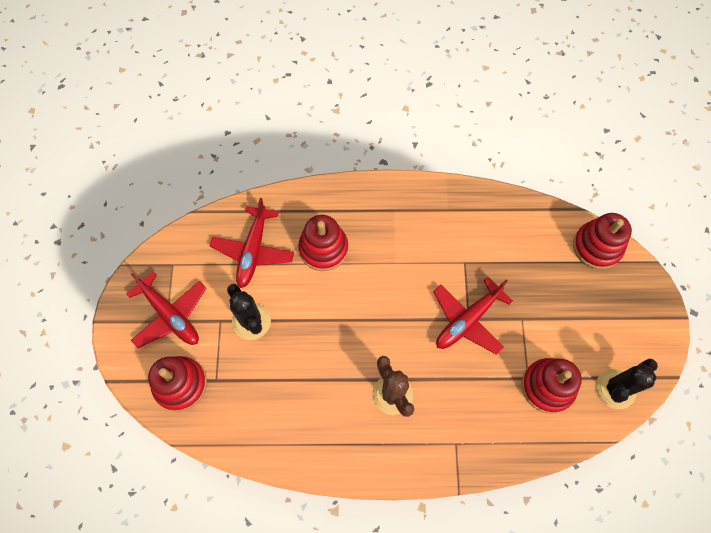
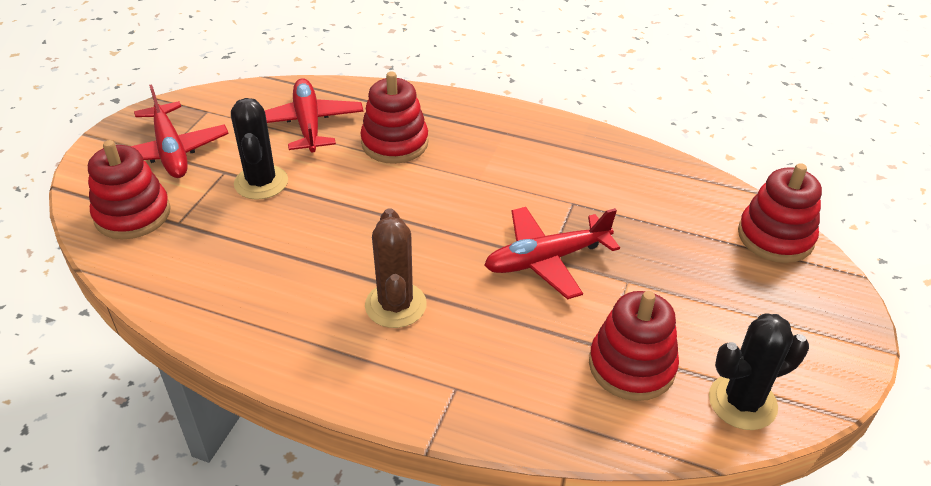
camera: 20 degrees right, 25 degrees down
red plane [210,198,294,288] -> red plane turned 135 degrees clockwise [265,78,363,152]

